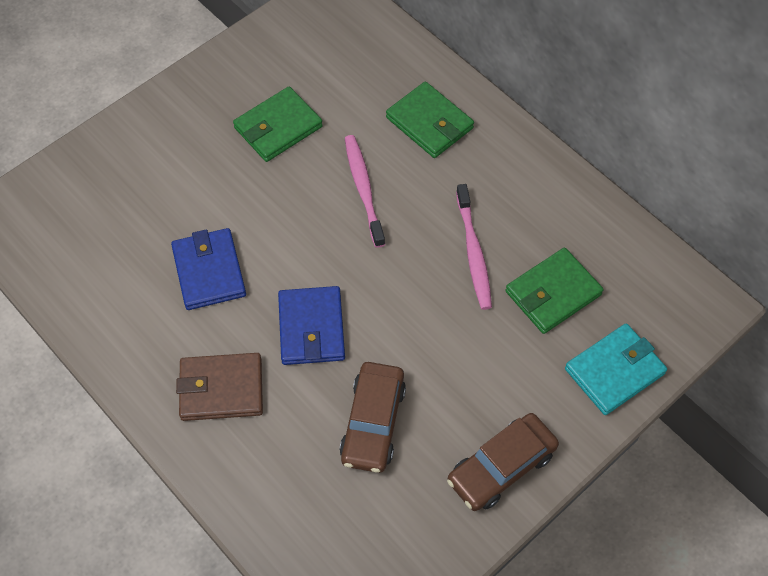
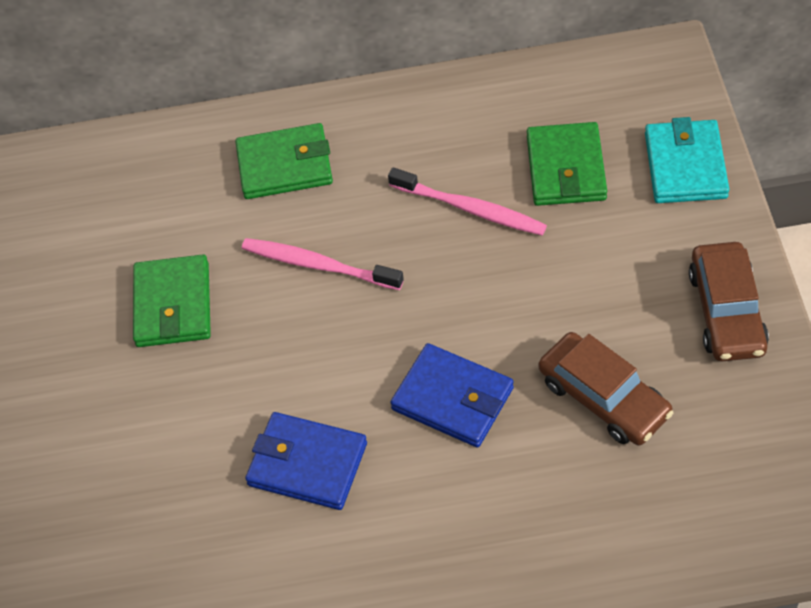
camera: 50 degrees left, 5 degrees down
brown wallet [176,353,263,421] -> none

